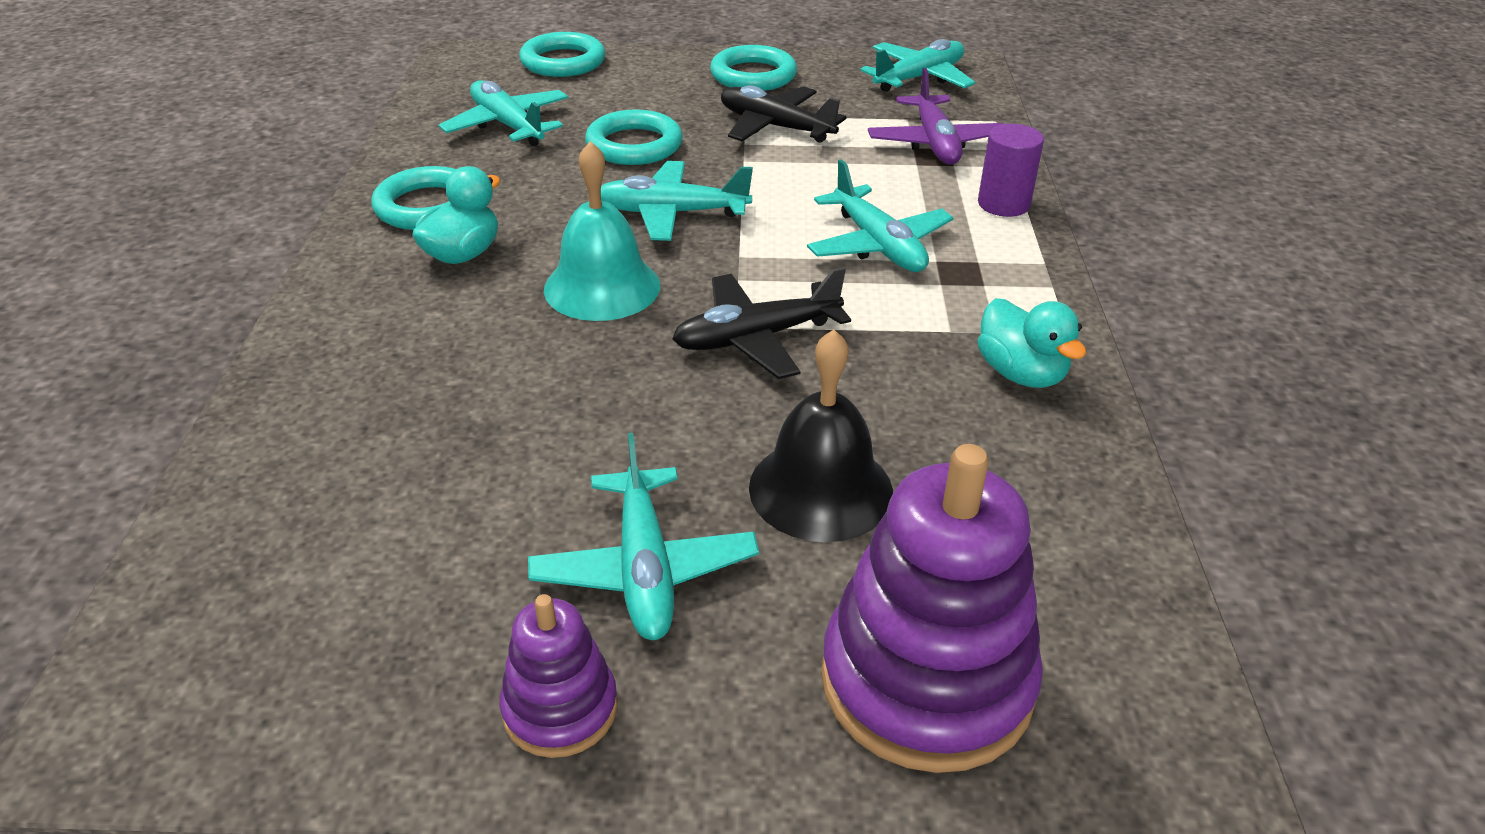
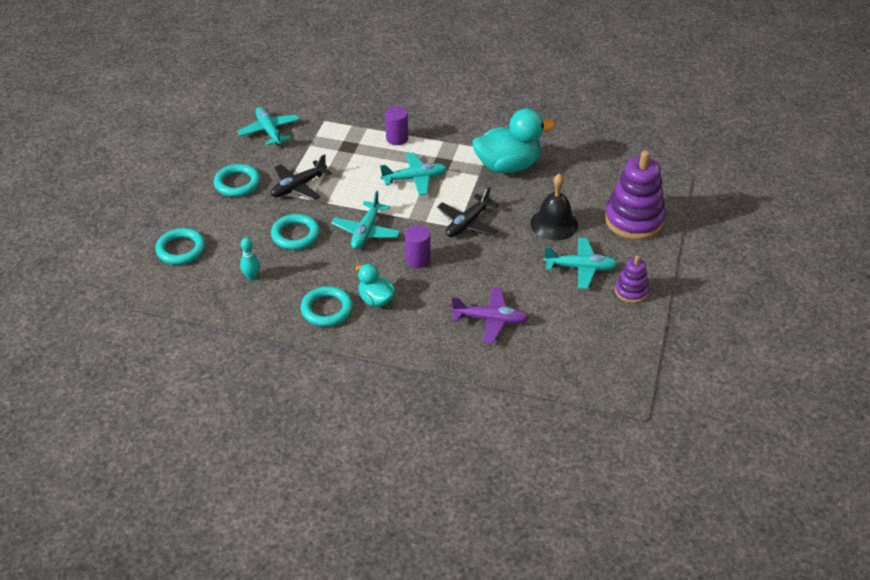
camera: 75 degrees left, 5 degrees up
turquoise plane [438,80,568,146] -> turquoise bowling pin [240,237,260,280]
turquoise bell [544,141,660,321] -> purple cylinder [405,225,431,268]
black plane [672,267,851,379] -> black plane turned 45 degrees clockwise [437,186,499,237]
purple plane [868,68,1003,164] -> purple plane moved to [451,287,529,344]
turquoise duck [978,298,1086,388] -> turquoise duck [472,108,555,173], size x1.85

